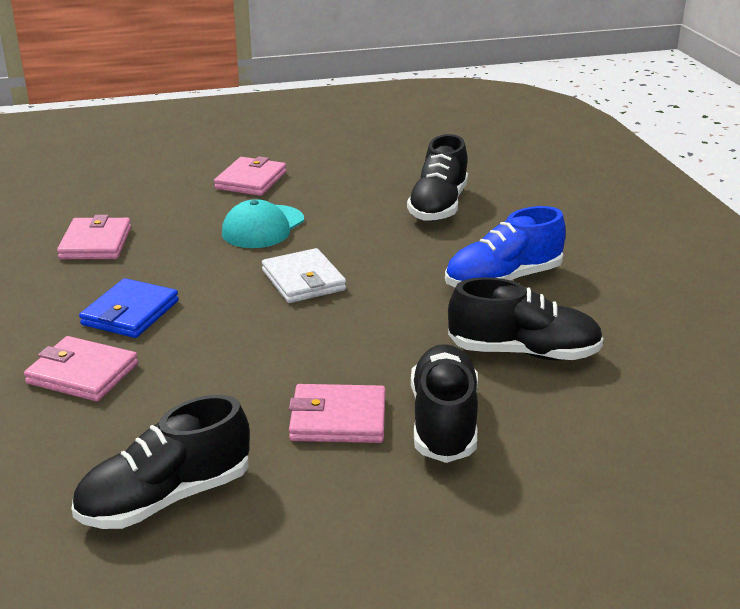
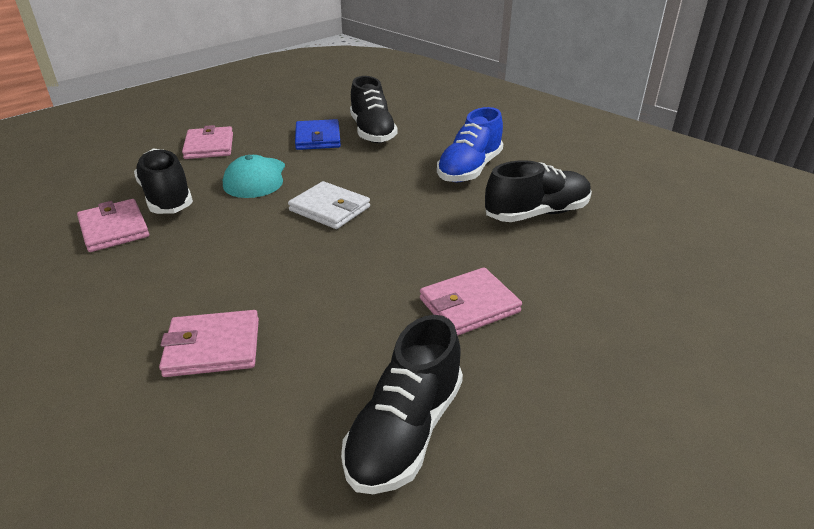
camera: 30 degrees left, 5 degrees up
blue wallet [79,278,179,338] -> blue wallet moved to [295,119,341,150]
black shoe [411,344,478,463] -> black shoe moved to [134,149,193,214]

